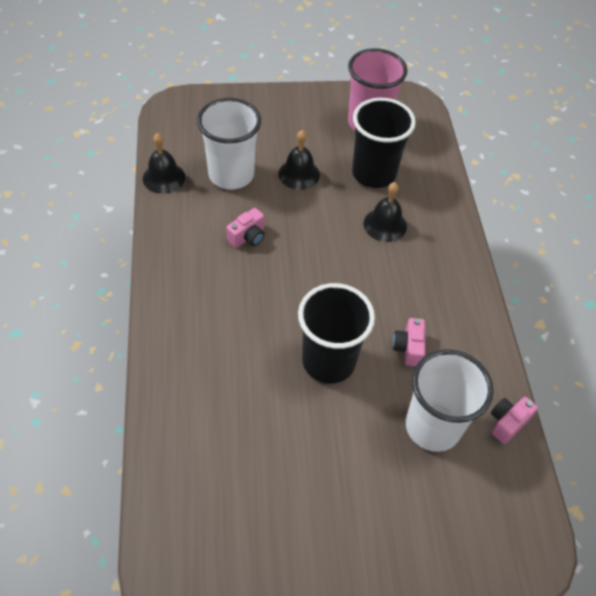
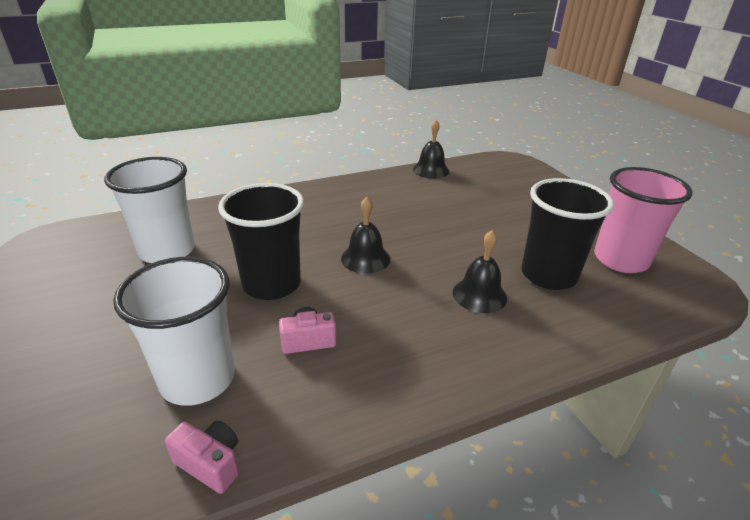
camera: 75 degrees right, 20 degrees down
white cup [197,98,261,190] -> white cup moved to [104,157,195,263]
pink camera [226,208,265,248] -> none
black bell [278,130,320,190] -> black bell moved to [341,197,390,274]

